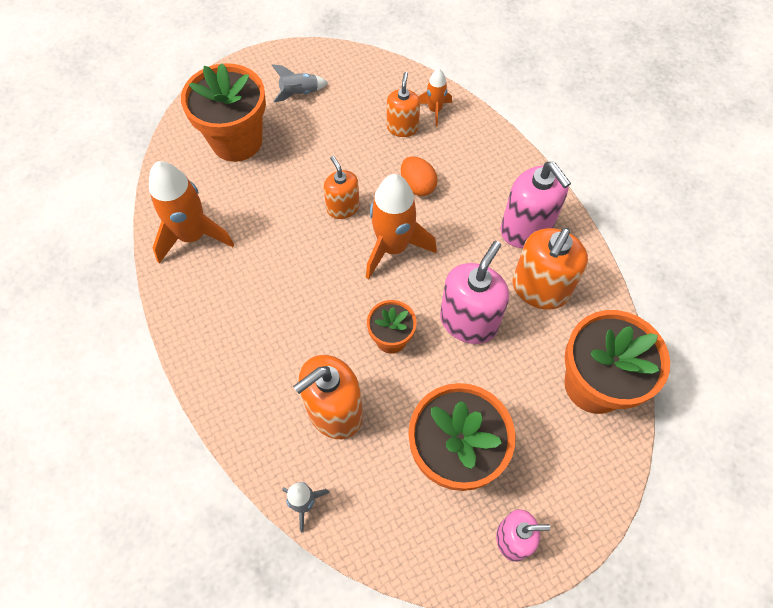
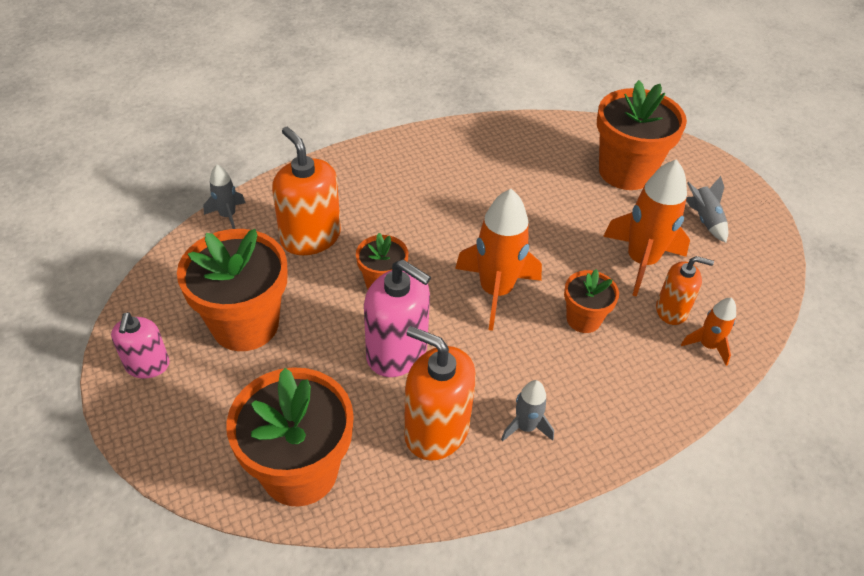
camera: 90 degrees right, 15 degrees down
orange rocket [149,161,234,264] -> orange rocket moved to [603,159,690,297]
orange soap dispenser [324,156,360,219] -> none
orange egg [401,156,438,196] -> orange flower pot [564,269,619,333]
pink soap dispenser [501,162,571,248] -> grey rocket [501,380,554,442]

